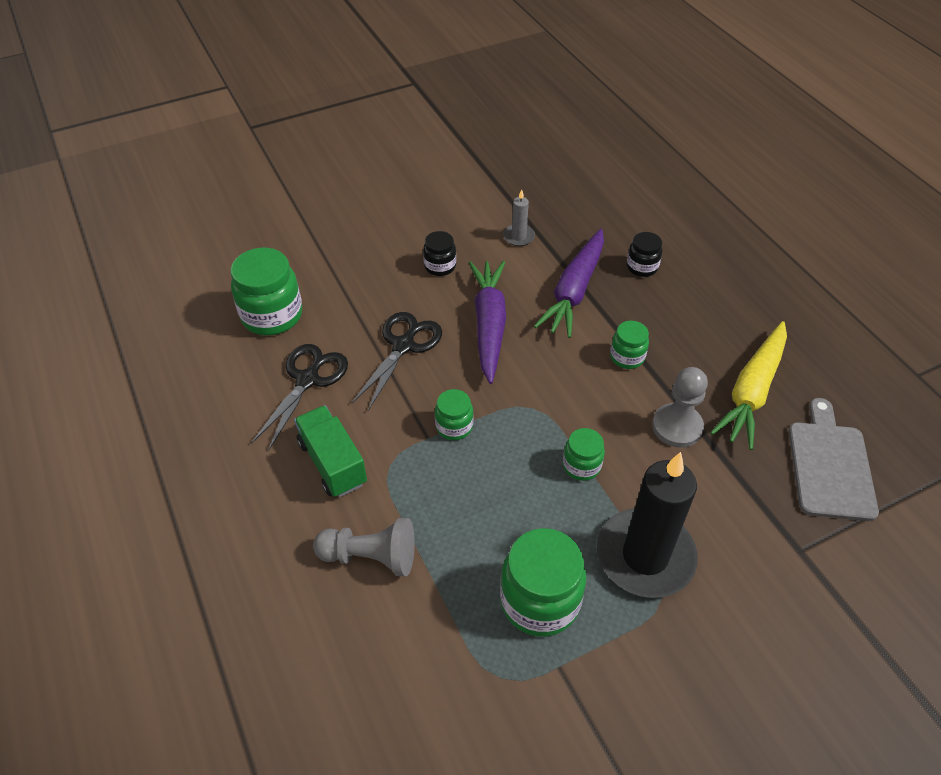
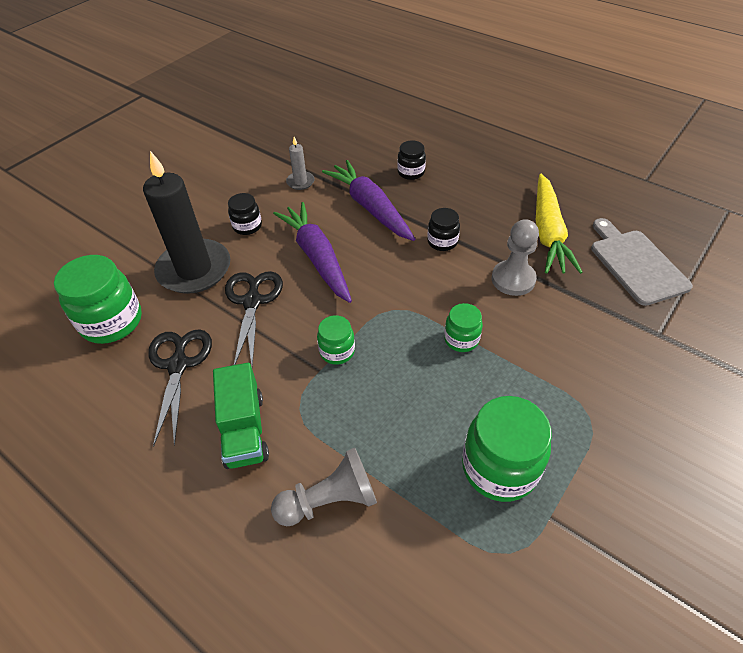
camera: 25 degrees left, 0 degrees up
green truck [294,406,367,497] -> green truck turned 135 degrees counterclockwise [213,363,269,469]
purple carrot [534,229,604,338] -> purple carrot turned 150 degrees clockwise [322,160,415,241]
black candle [597,452,698,598] -> black candle moved to [143,151,230,294]
green jar [610,321,649,369] -> black jar [427,208,460,251]

